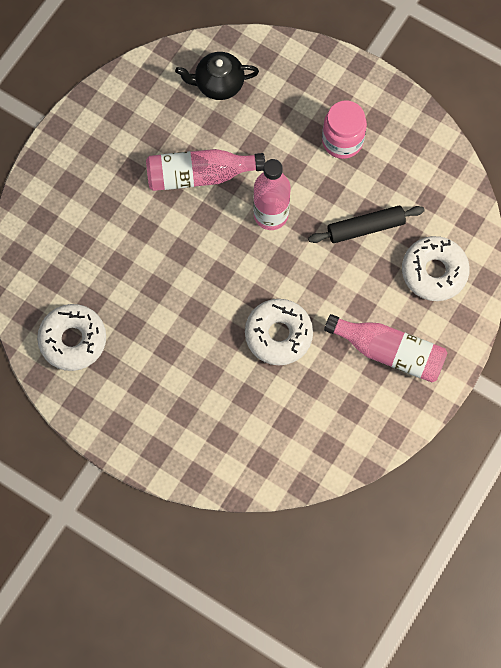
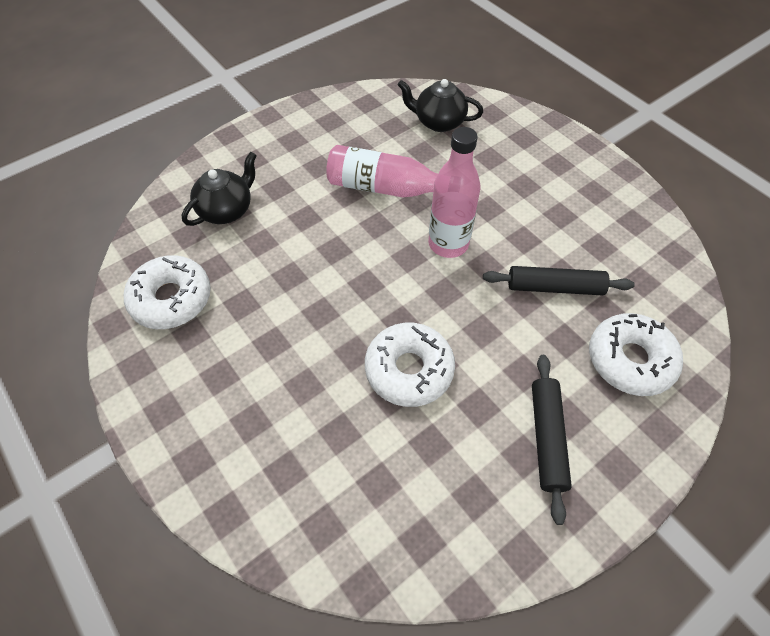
camera: 20 degrees right, 15 degrees down
pink jar [322,101,367,159] -> none
pink bottle [324,314,447,382] -> black rolling pin [532,355,572,525]
none -> black teapot [182,152,257,226]

